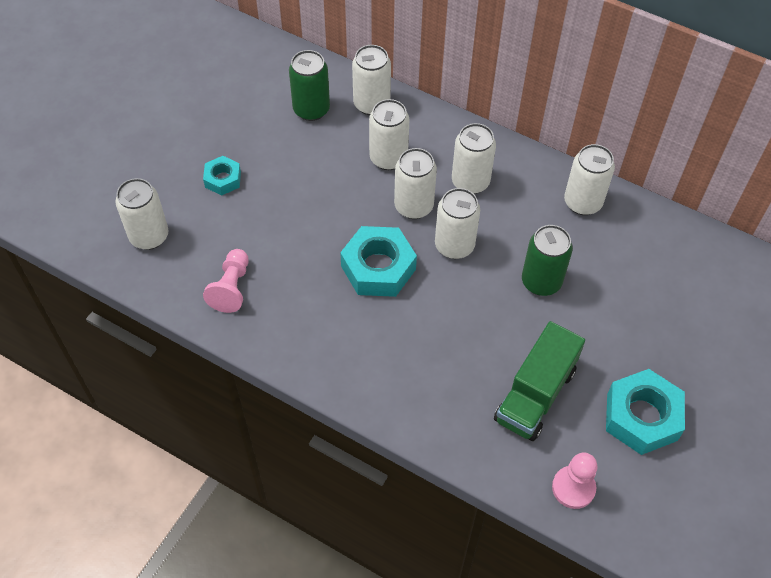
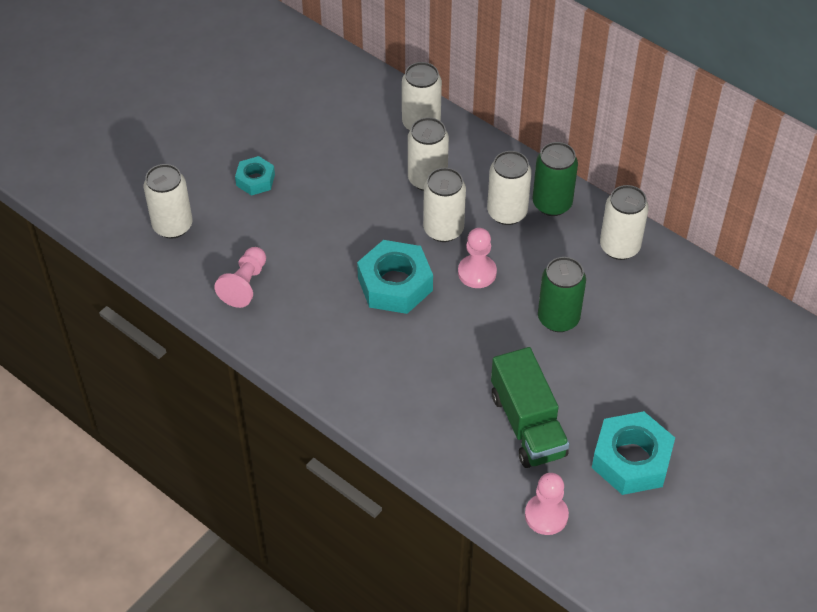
camera: 10 degrees right, 5 degrees down
green can [289,50,330,121] -> green can moved to [533,142,578,216]
white can [435,188,480,259] -> pink pawn [458,228,497,288]
green truck [494,321,585,441] -> green truck turned 60 degrees counterclockwise [491,347,569,468]

